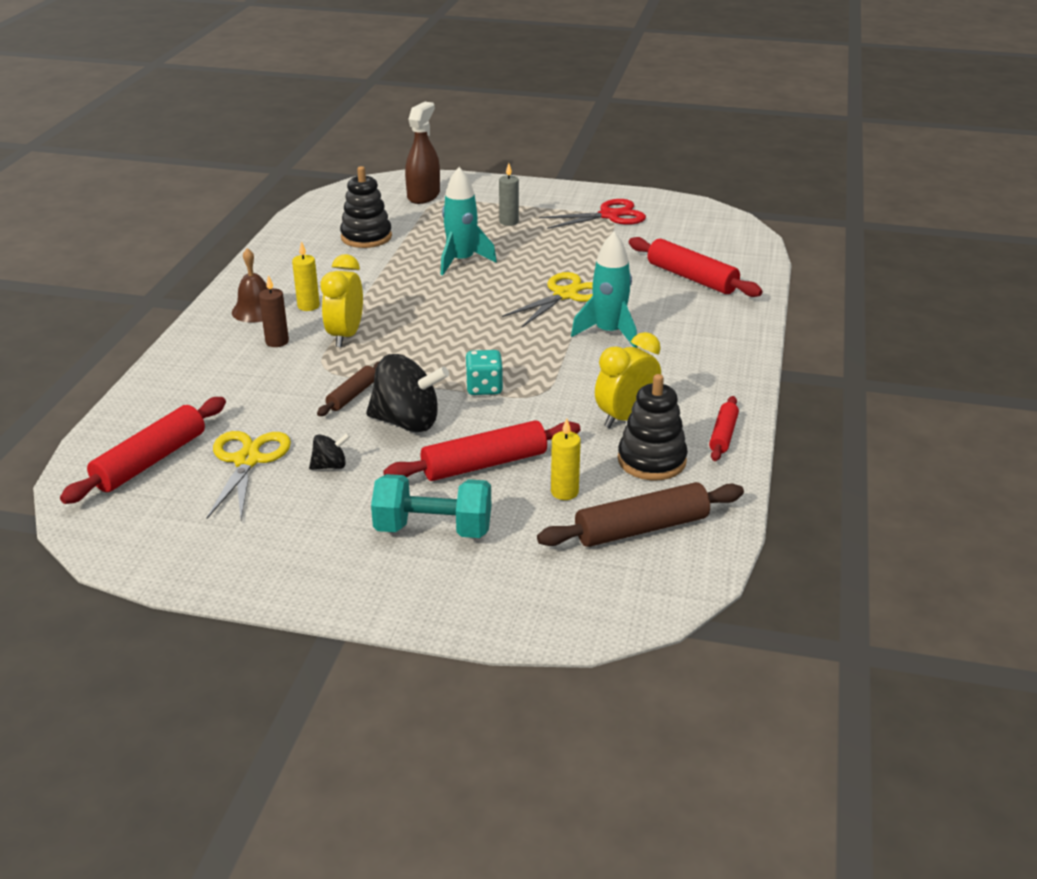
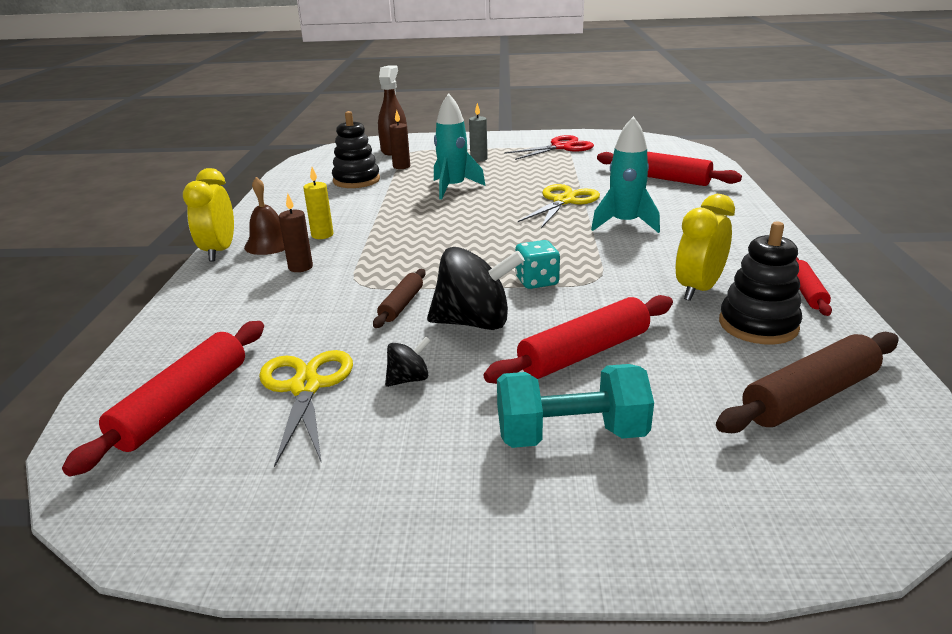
camera: 10 degrees left, 5 degrees down
yellow clock [321,254,363,347] -> yellow clock moved to [183,168,234,261]
yellow candle [551,418,581,500] -> none
none -> brown candle [389,110,410,169]

